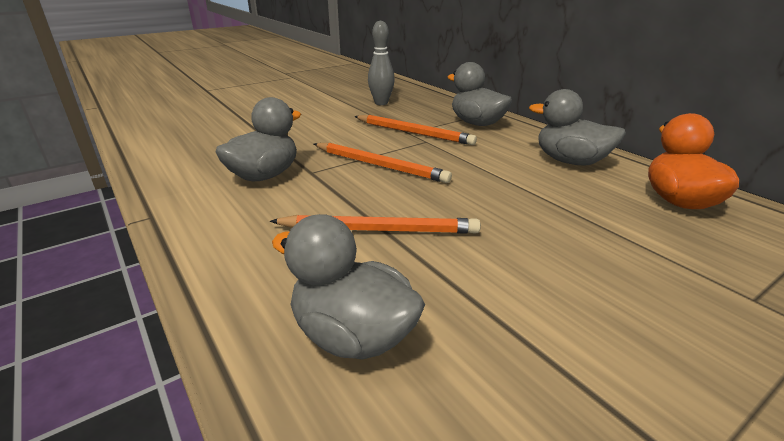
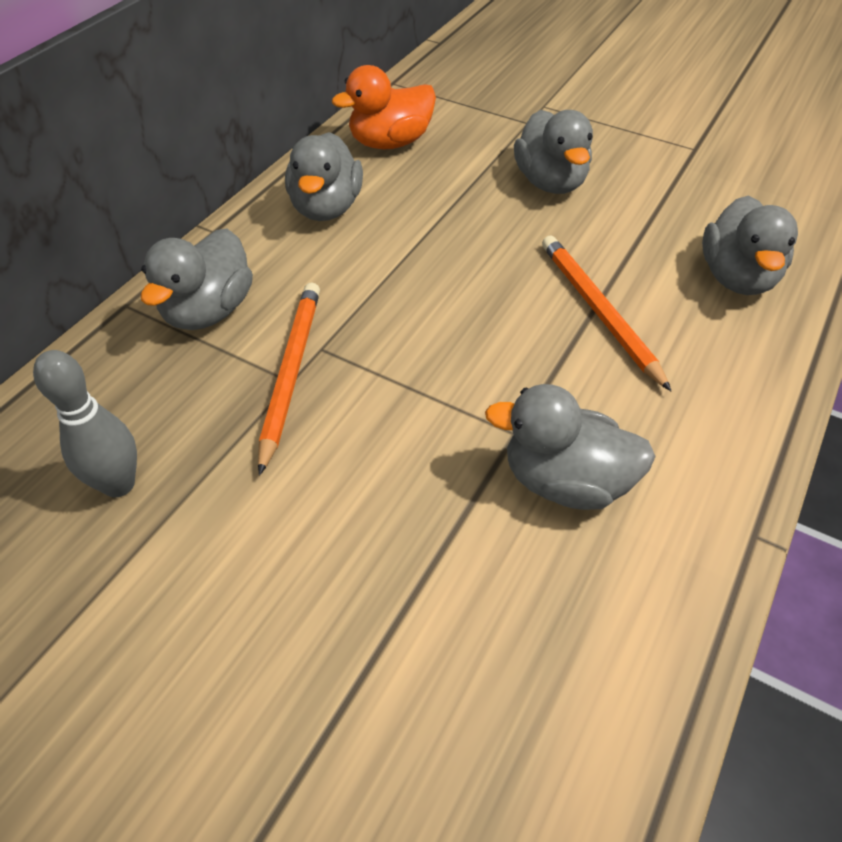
camera: 115 degrees left, 20 degrees up
orange pencil [314,143,452,183] -> none
none -> grey duck [514,110,593,194]

